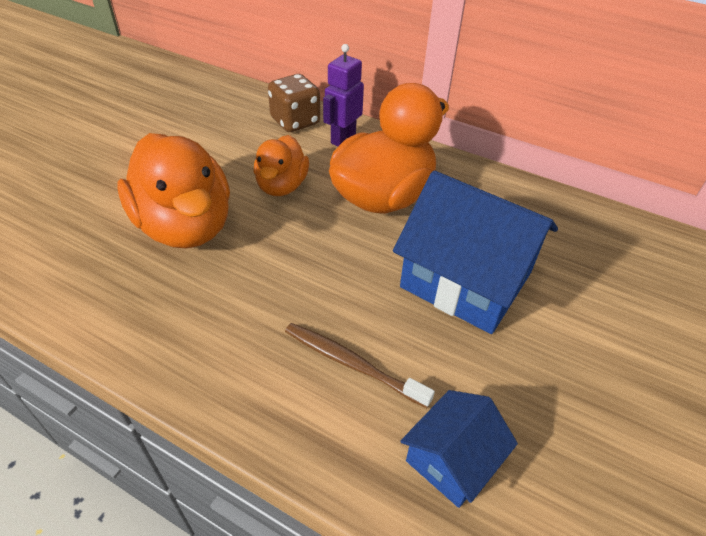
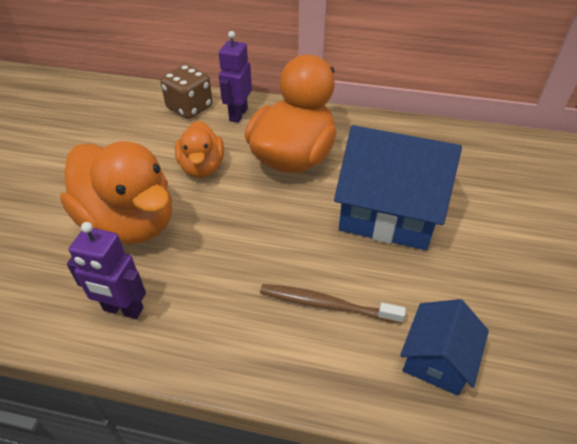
camera: 15 degrees left, 0 degrees up
none -> purple robot [67,222,146,319]

